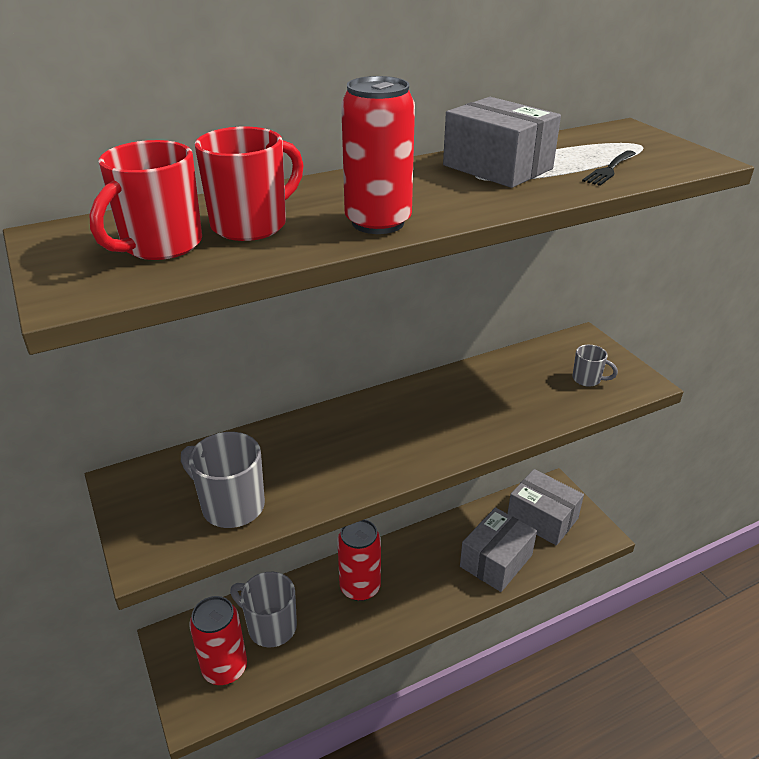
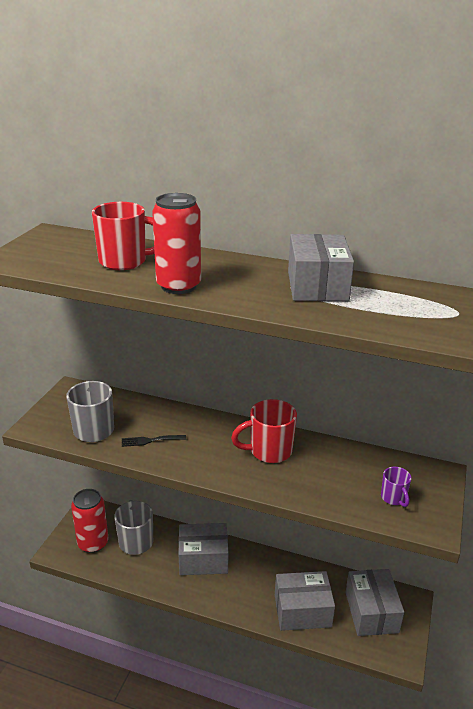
camera: 45 degrees right, 5 degrees down
red mug [89,140,202,260] -> red mug moved to [231,399,297,463]
red can [337,519,381,601] -> grey box [178,523,228,575]
grey mug [572,345,618,387] -> purple mug [381,467,411,507]
black fork [582,150,636,186] -> black fork moved to [122,435,186,447]

